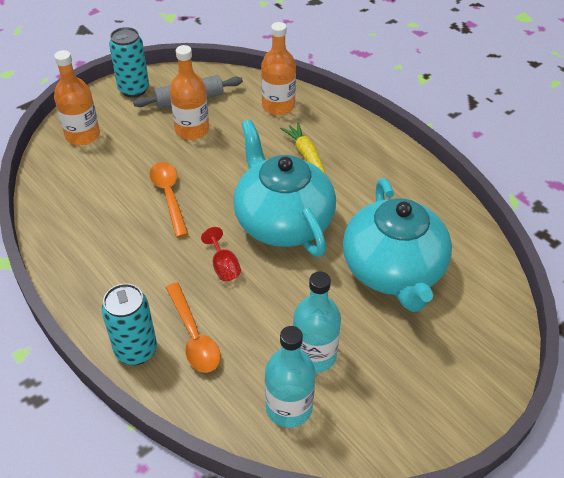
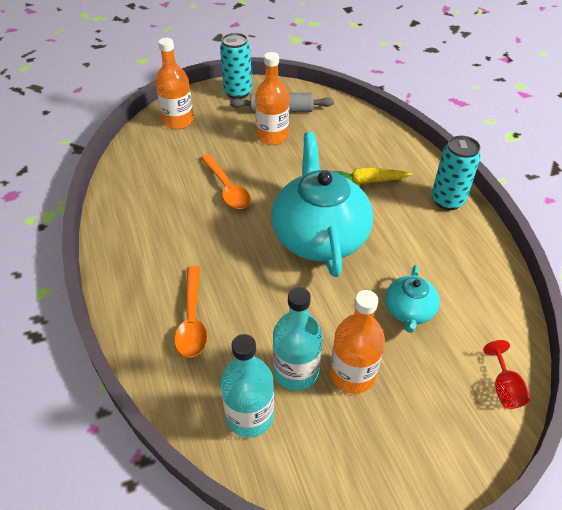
camera: 20 degrees right, 0 degrees up
turquoise can [101,283,157,365] -> turquoise can moved to [432,136,481,210]
orange spoon [149,162,188,238] -> orange spoon turned 150 degrees clockwise [200,154,251,209]
red goblet [201,227,241,281] -> red goblet moved to [483,340,530,409]
orange bottle [261,22,296,115] -> orange bottle moved to [330,290,385,394]
yellow carrot [280,122,326,174] -> yellow carrot turned 90 degrees counterclockwise [334,167,412,184]
turquoise teapot [343,178,452,312] -> turquoise teapot [385,265,440,333], size x0.48

